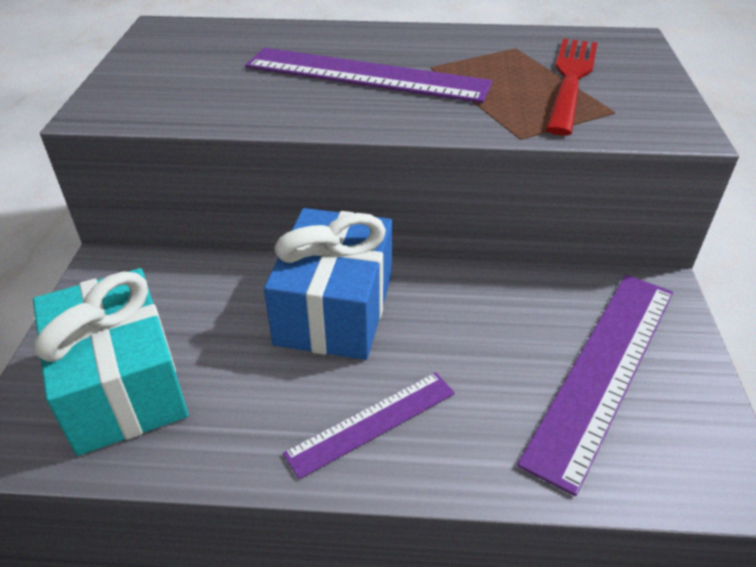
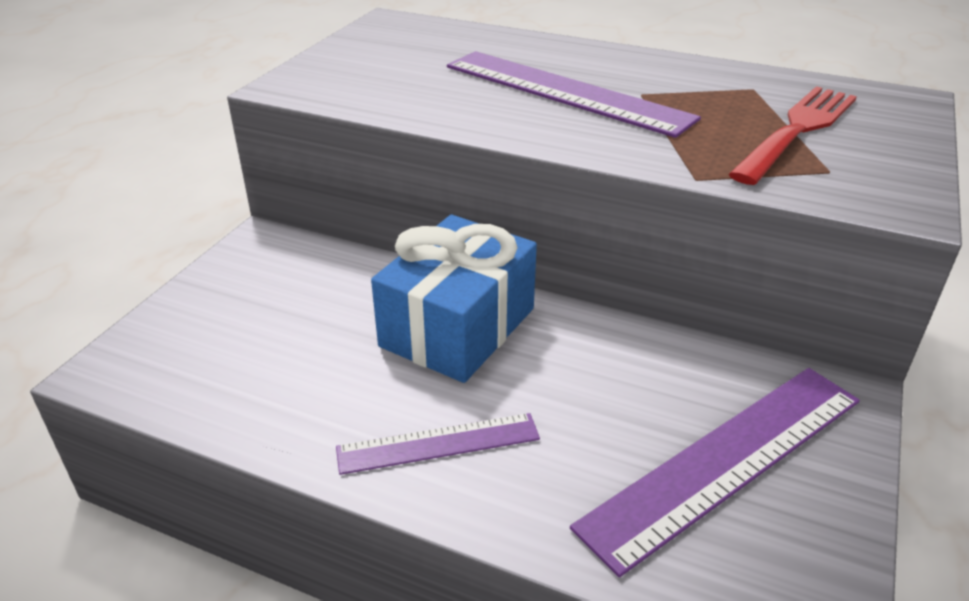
camera: 20 degrees right, 5 degrees down
turquoise gift [33,268,188,456] -> none

